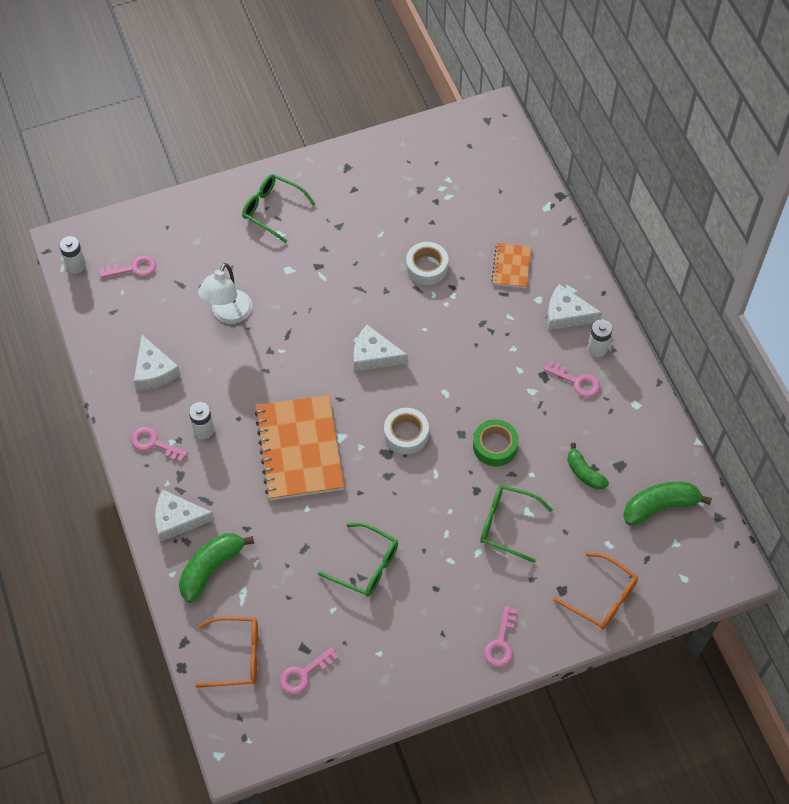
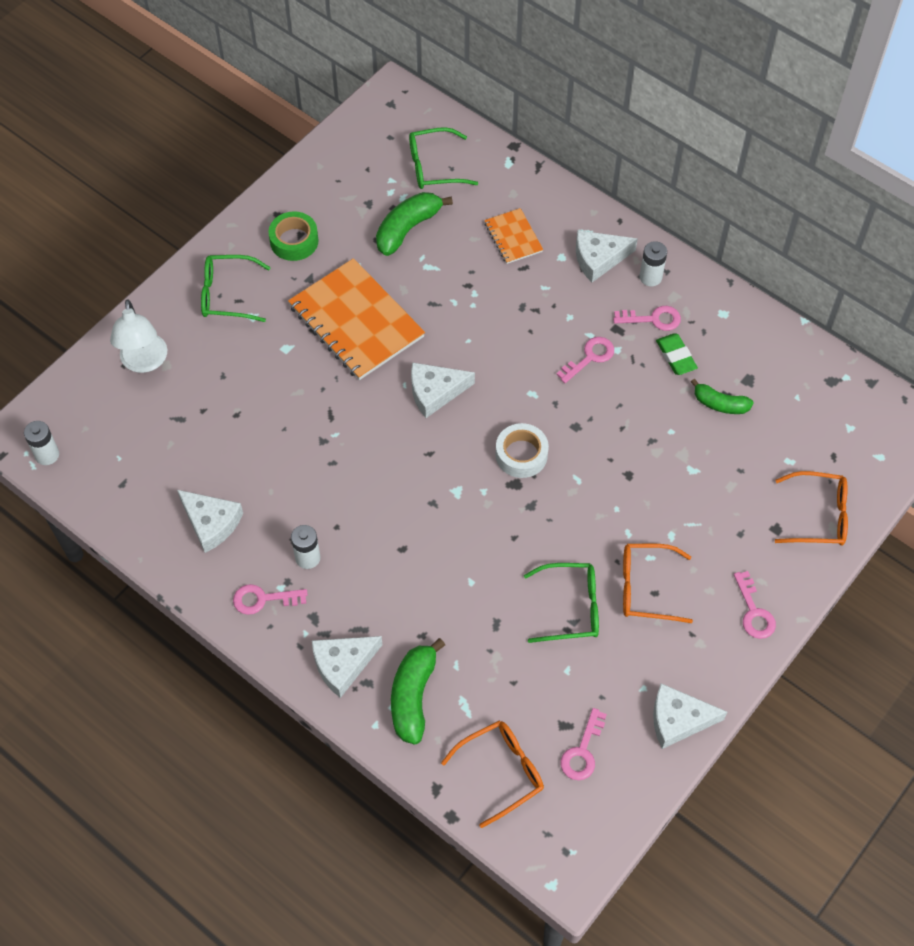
camera: 30 degrees left, 0 degrees up
pink key [100,255,156,278] -> pink key moved to [556,337,614,383]
white lamp [198,263,252,324] -> white lamp moved to [110,299,167,373]
orange notebook [255,395,344,500] -> orange notebook moved to [288,258,425,380]
white tape [406,242,448,285] -> none
green tape [473,419,519,466] -> green tape moved to [268,211,319,261]
green glasses [480,485,553,563] -> green glasses moved to [409,127,478,189]
green banana [623,482,712,526] -> green banana moved to [376,192,453,256]
none -> orange glasses [623,544,693,623]
none -> white cheese [653,683,727,749]
none -> green eraser [656,333,698,375]

